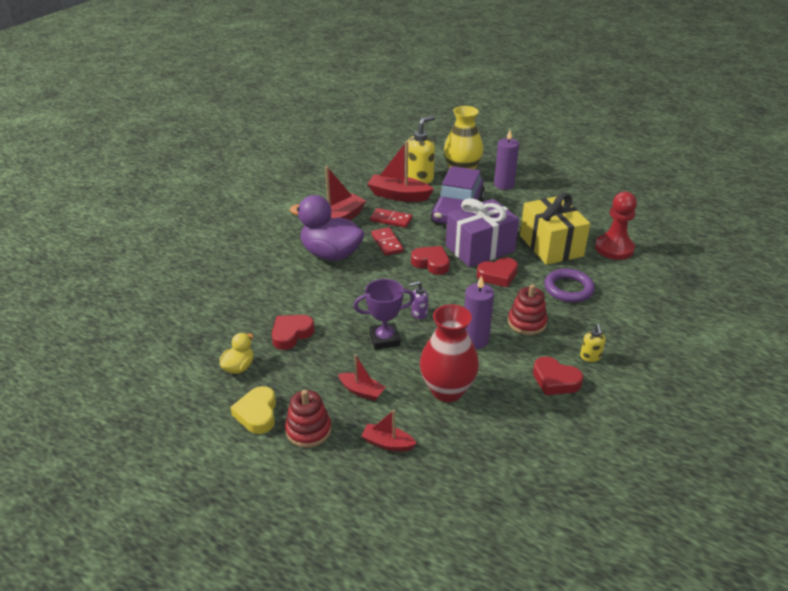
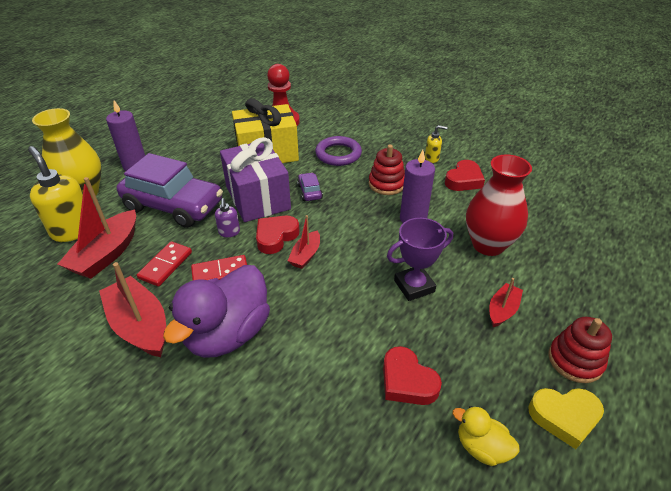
camera: 85 degrees left, 5 degrees up
purple trophy [354,279,415,350] -> purple trophy turned 75 degrees clockwise [387,218,453,301]
red boat [361,410,417,451] -> red boat moved to [288,215,320,269]
purple soap dispenser [409,281,428,319] -> purple soap dispenser moved to [215,198,240,237]
red heart [477,257,518,287] -> purple car [297,173,323,201]

